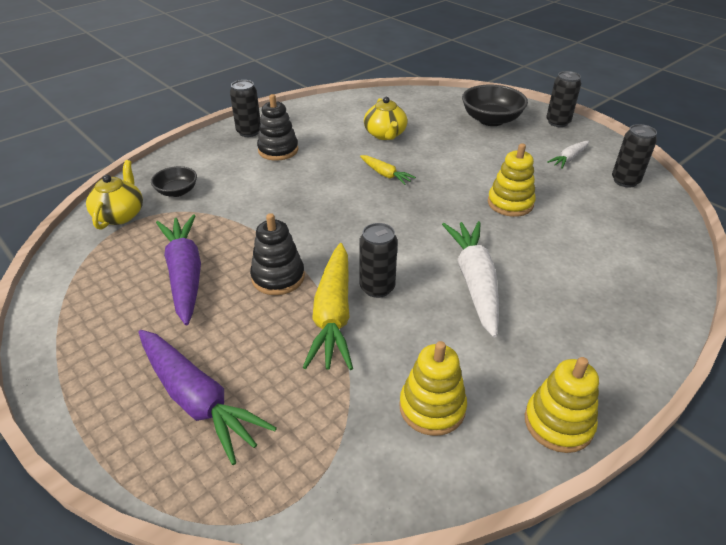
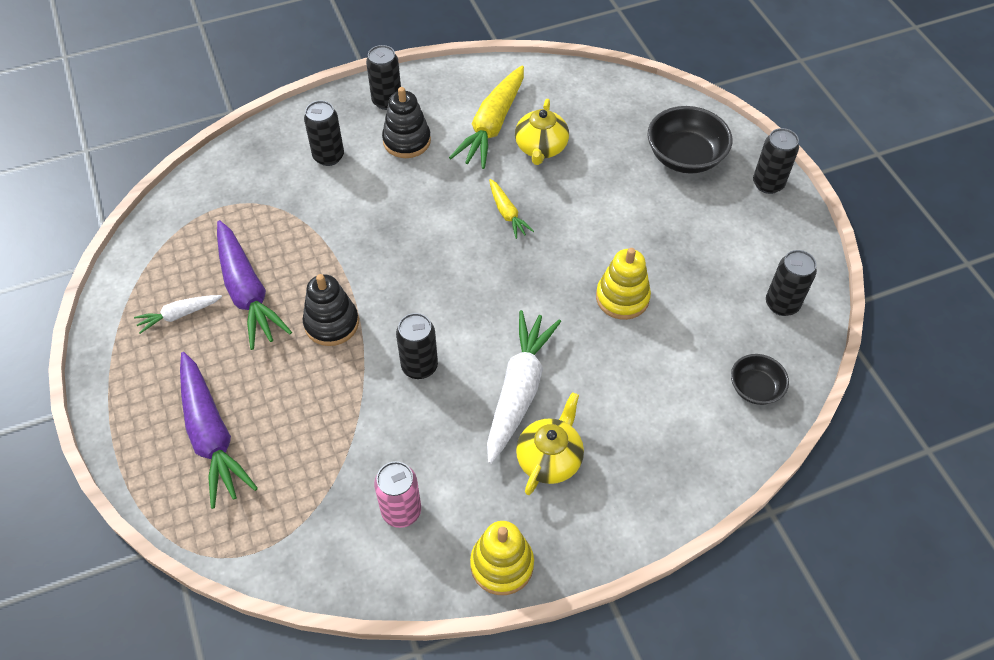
camera: 20 degrees right, 15 degrees up
yellow teapot [86,160,143,230] -> yellow teapot moved to [516,392,584,495]
black bowl [151,166,197,197] -> black bowl moved to [731,354,789,405]
purple carrot [156,215,201,325] -> purple carrot turned 150 degrees clockwise [217,220,292,350]
yellow carrot [302,243,353,370] -> yellow carrot moved to [449,66,524,169]
yellow stacking toy [399,341,467,436] -> pink can [374,461,421,528]
white carrot [547,141,589,169] -> white carrot moved to [134,295,222,334]
none -> black can [304,101,344,166]

